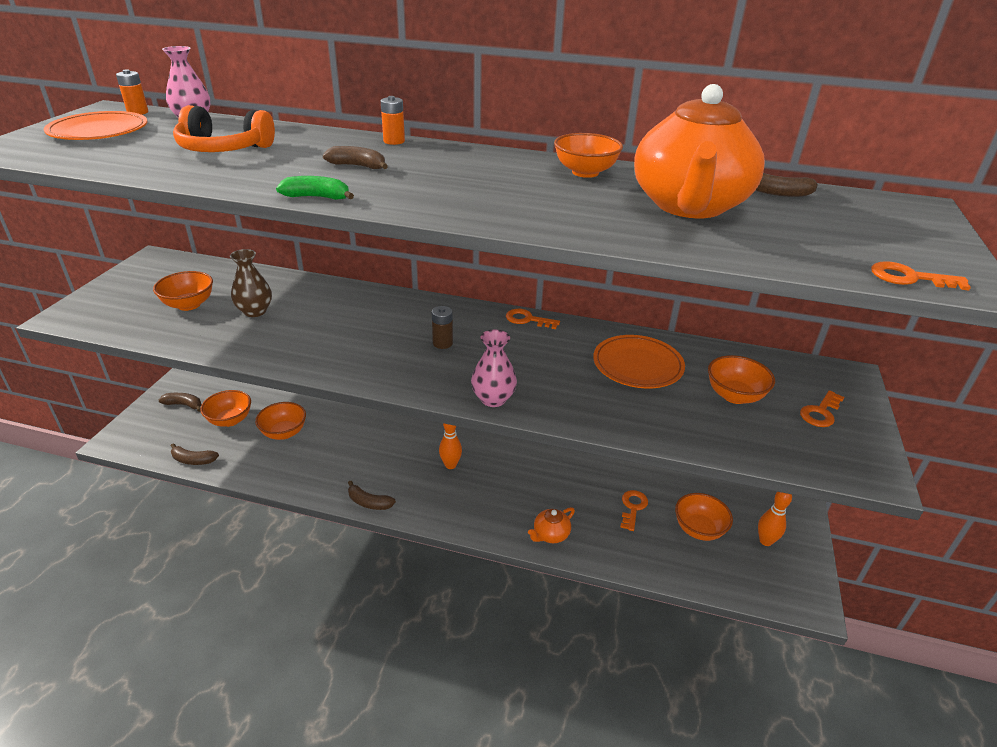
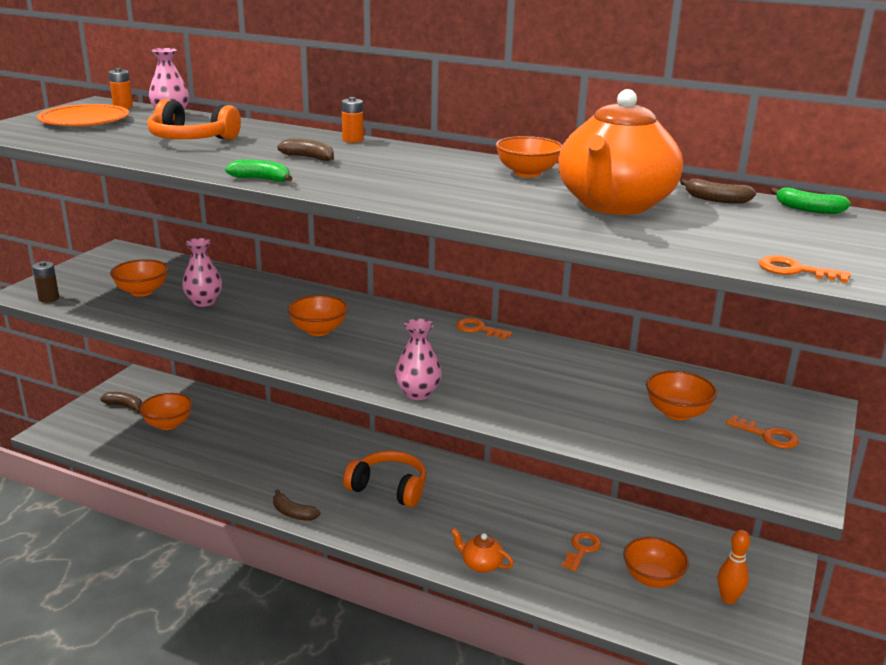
camera: 10 degrees right, 10 degrees down
brown banana [171,443,219,465] -> none
brown vase [230,249,272,317] -> pink vase [182,238,222,307]
orange bowl [255,402,306,440] -> orange bowl moved to [287,295,348,336]
brown battery [432,306,453,349] -> brown battery moved to [32,261,59,303]
orange bowling pin [439,423,462,469] -> orange headphones [343,451,426,507]
orange teapot [528,507,575,543] -> orange teapot turned 60 degrees clockwise [451,528,514,573]
orange plate [593,335,685,388] -> none
orange key [800,390,844,427] -> orange key turned 105 degrees counterclockwise [726,415,799,449]
none -> green banana [771,187,851,214]

